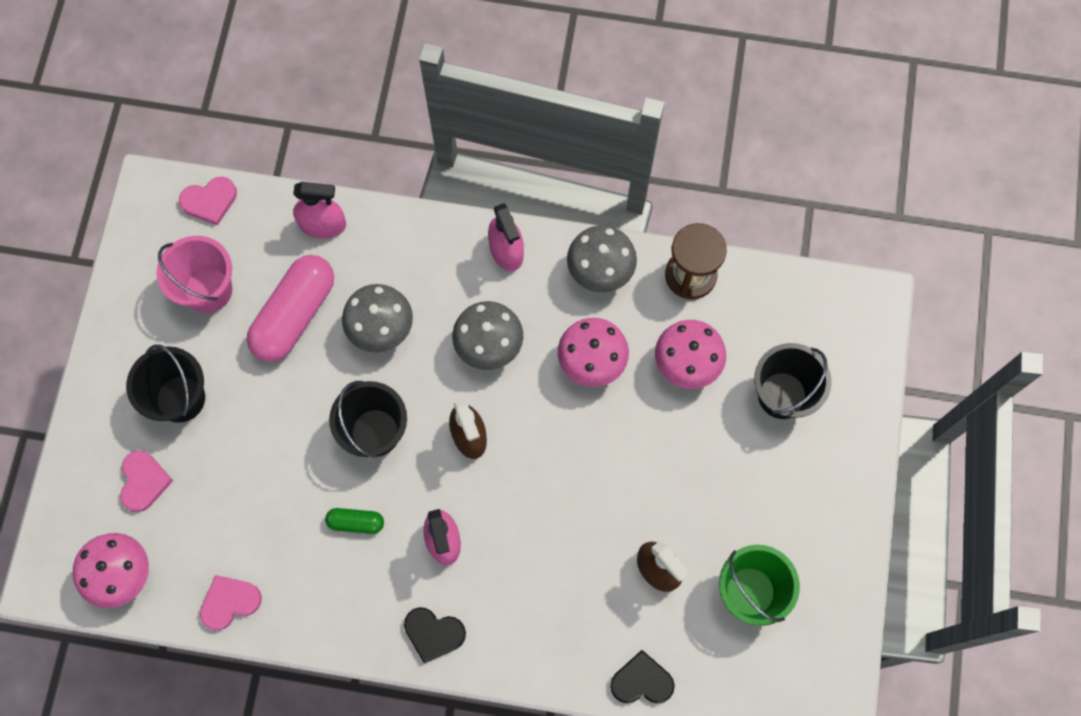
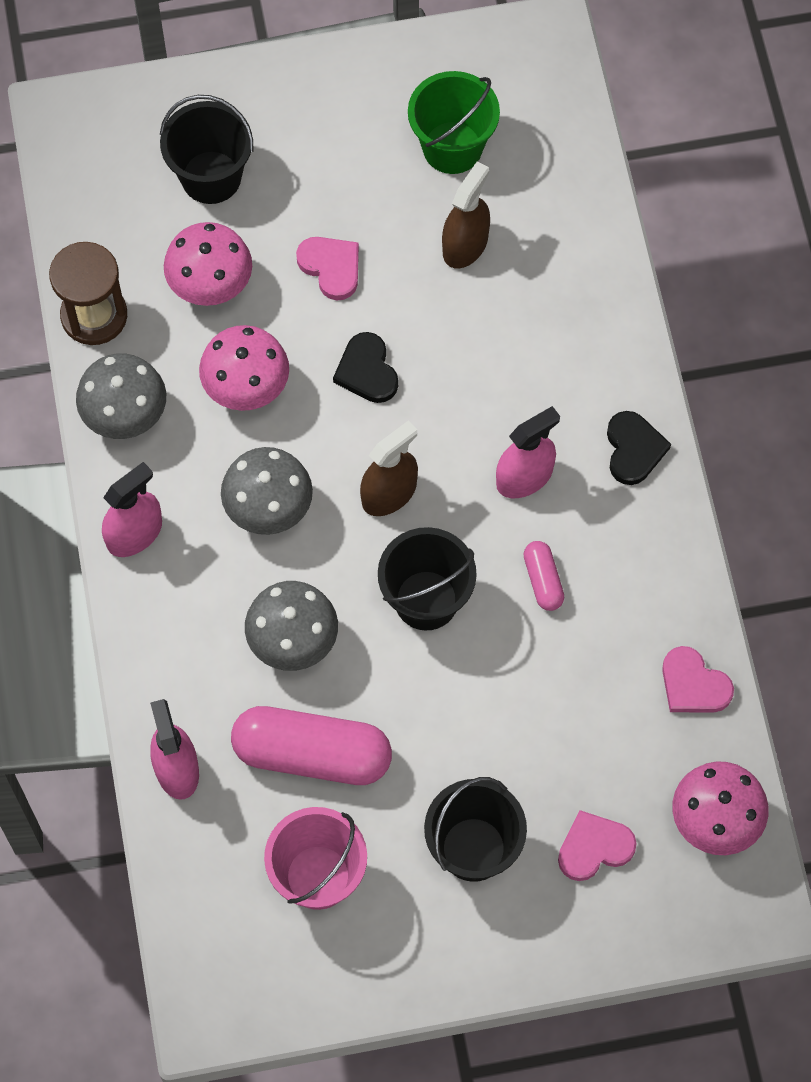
camera: 110 degrees left, 5 degrees down
pink heart [179,176,237,225] -> pink heart moved to [296,237,359,300]
green capsule [325,508,384,534] -> pink capsule [523,541,564,611]
black heart [610,650,675,704] -> black heart moved to [333,332,398,403]

